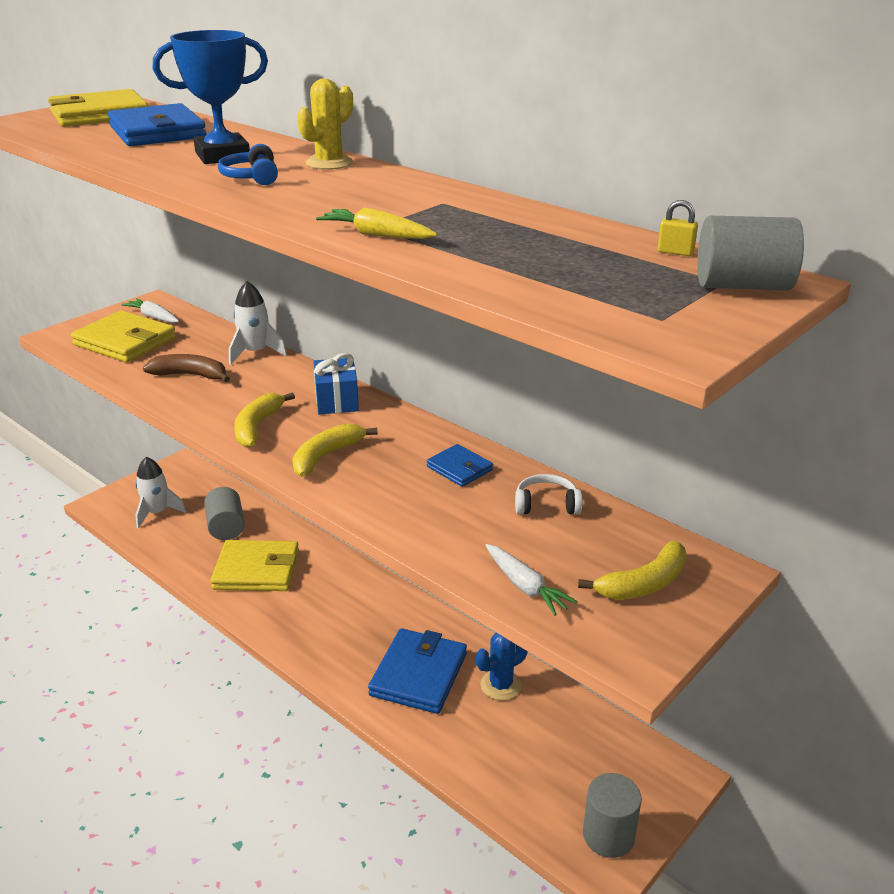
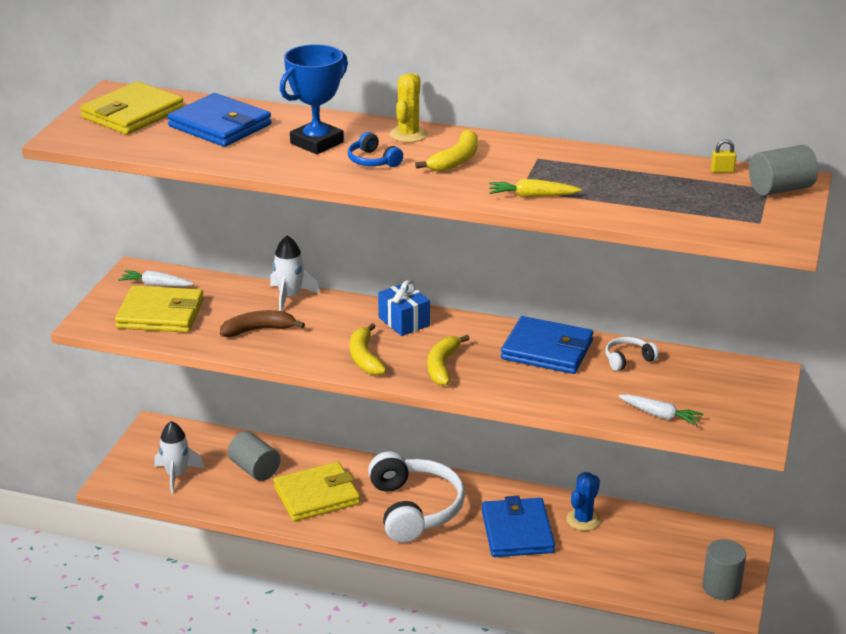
camera: 25 degrees left, 0 degrees up
blue wallet [427,444,493,487] -> blue wallet [501,316,594,374], size x1.90
yellow banana [578,540,686,600] -> yellow banana moved to [415,129,478,172]
none -> white headphones [368,452,465,543]

